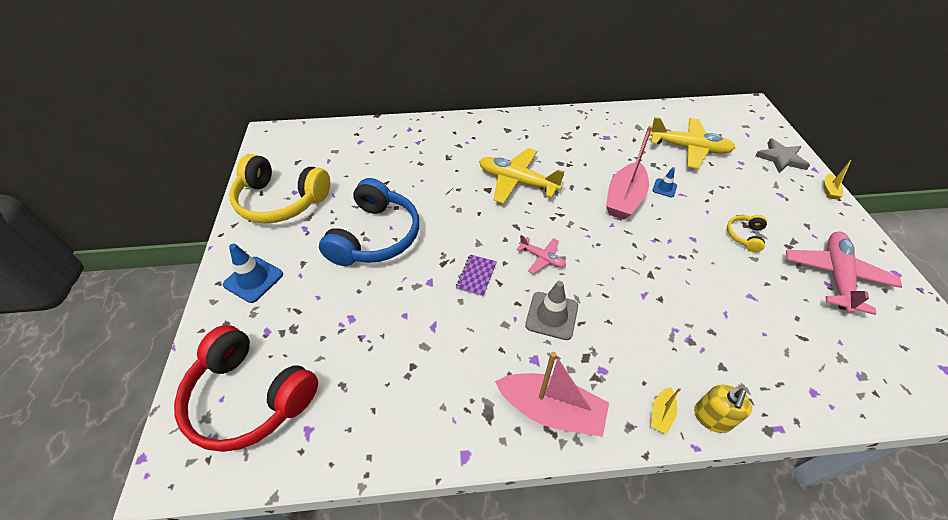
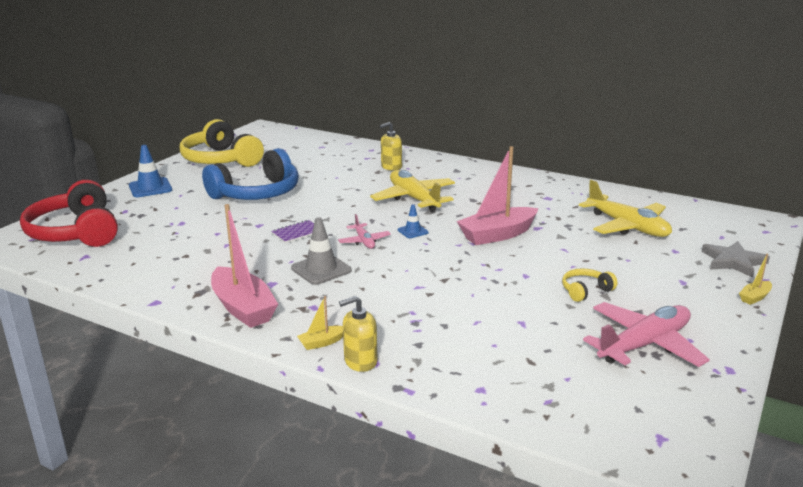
camera: 35 degrees right, 25 degrees down
blue traffic cone [652,168,677,198] -> blue traffic cone moved to [398,204,429,238]
none -> yellow soap dispenser [380,122,402,171]

